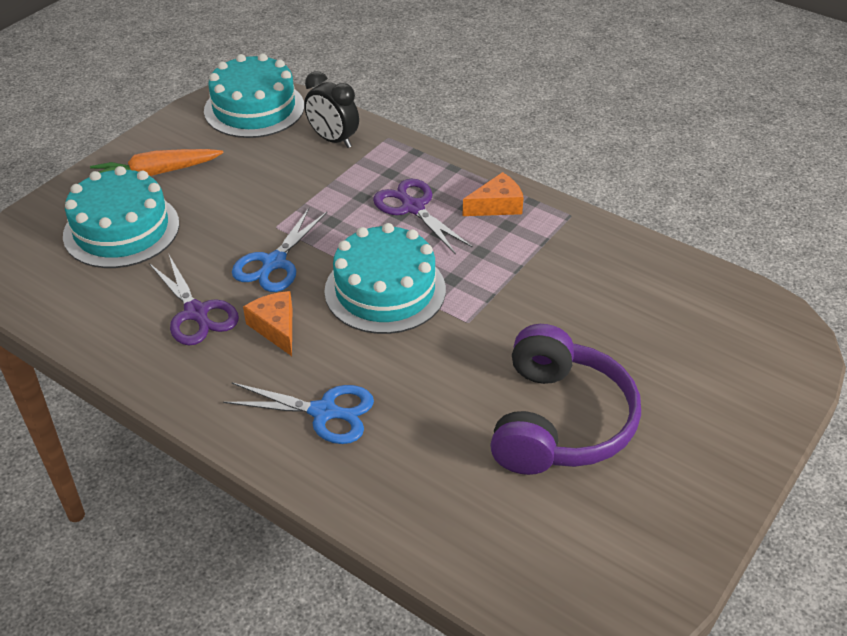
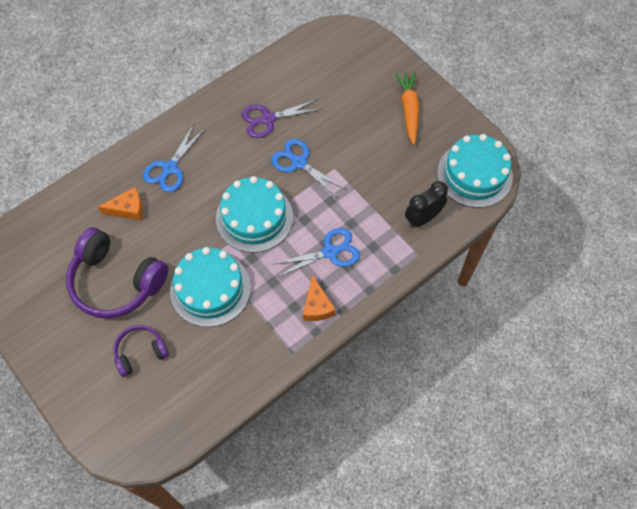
camera: 105 degrees right, 20 degrees up
turquoise cake [63,166,179,268] -> turquoise cake moved to [170,247,251,327]
orange cheese [243,291,292,356] -> orange cheese moved to [98,187,143,220]
purple scissors [373,179,473,255] -> blue scissors [274,228,360,277]
none -> purple headphones [113,325,169,377]

